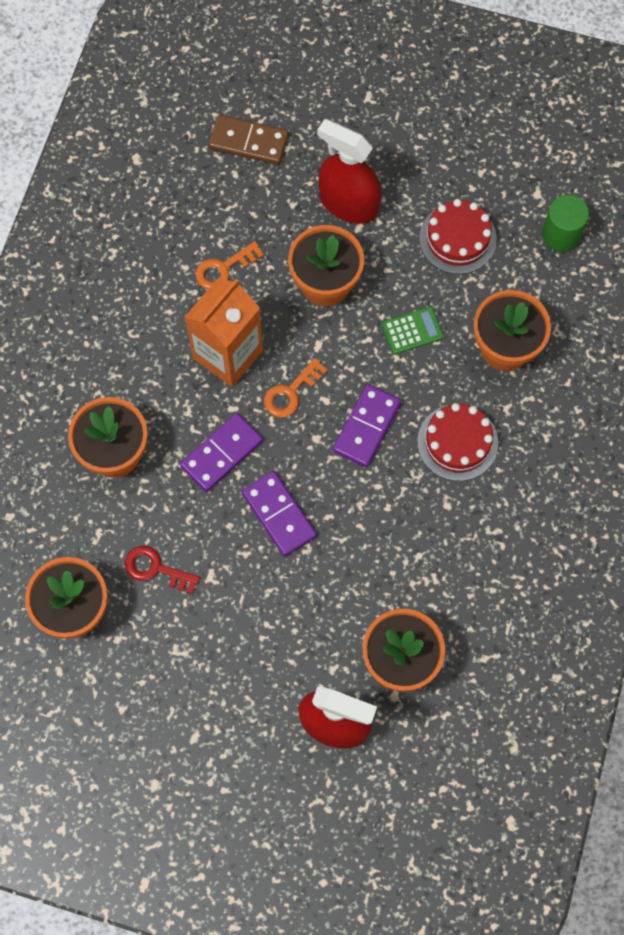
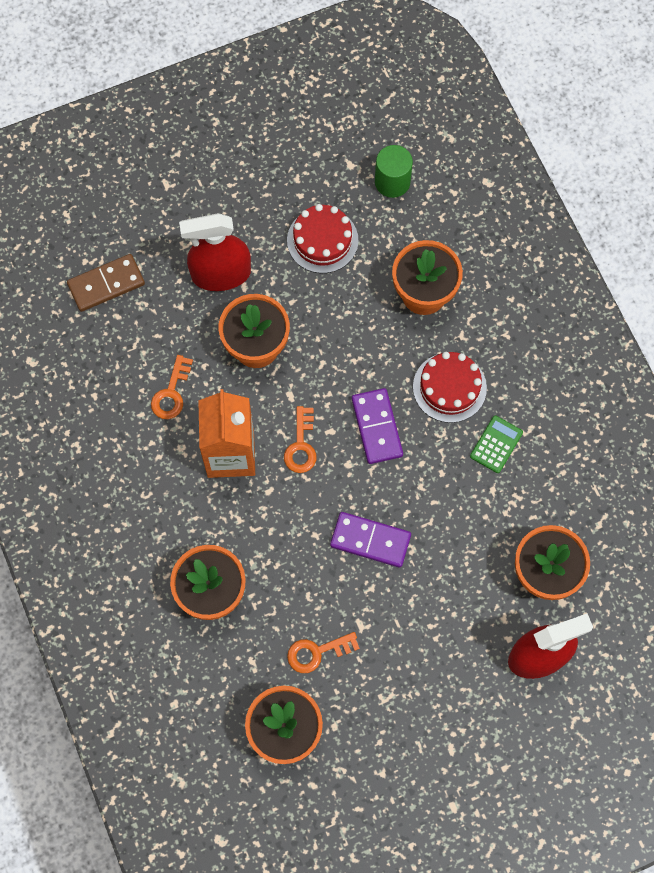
camera: 40 degrees left, 0 degrees up
red key [125,546,200,594] -> orange key [287,632,360,673]
purple domino [180,413,263,492] -> none
green calculator [382,307,444,354] -> green calculator moved to [470,415,523,473]

